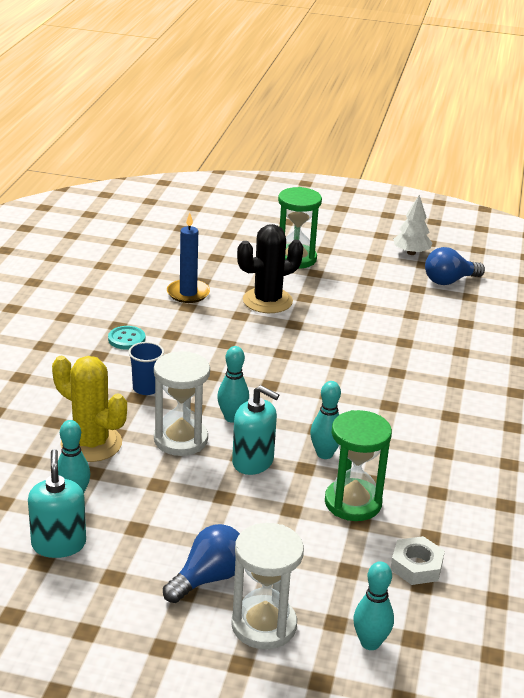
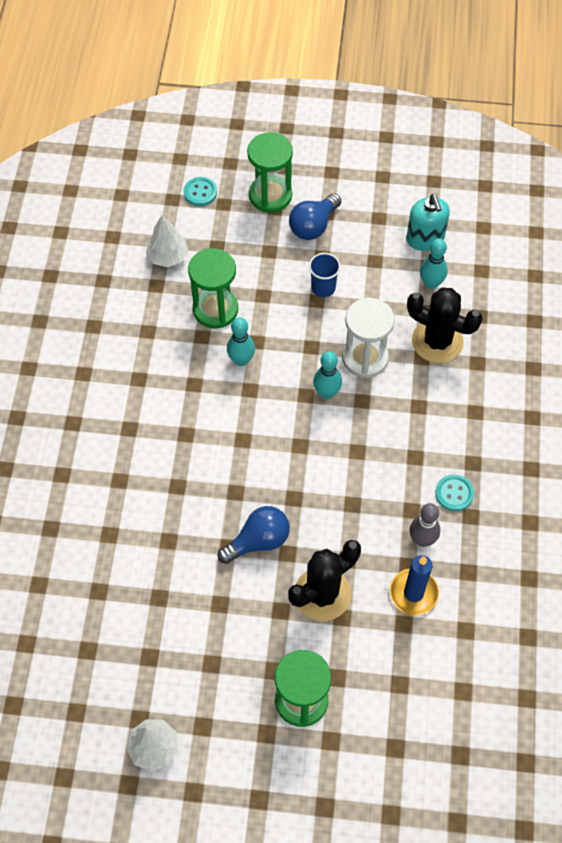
camera: 175 degrees right, 30 degrees up
yellow cactus [52,356,127,462] -> black cactus [407,287,483,363]
blue cup [128,342,164,395] -> blue cup moved to [309,253,341,297]
white hourglass [231,523,304,649] -> green hourglass [247,132,293,213]
turquoise soap dispenser [232,385,279,475] -> none
turquoise bowling pin [353,561,394,650] -> turquoise button [184,177,217,206]
white nut [390,536,445,585] -> white tree [146,215,188,267]
blue light bulb [425,247,485,285] -> blue light bulb moved to [218,506,290,564]
none -> grey bowling pin [410,503,440,547]

